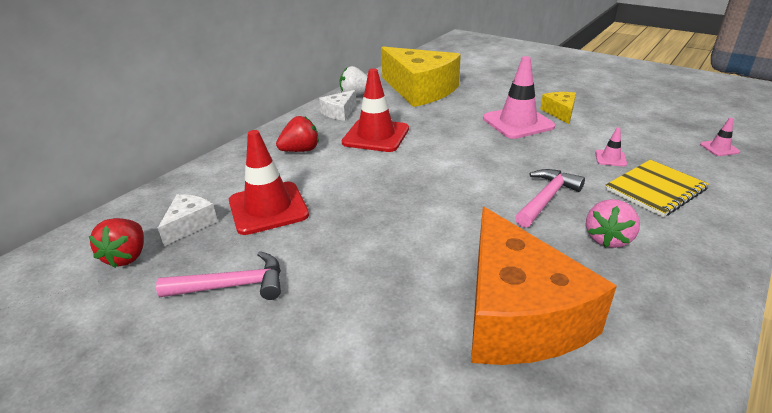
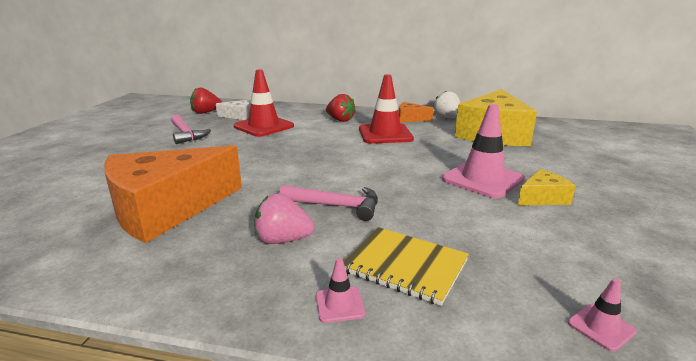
camera: 65 degrees right, 10 degrees down
white cheese [319,90,356,121] -> orange cheese [398,102,433,123]
pink traffic cone [595,128,627,167] -> pink traffic cone moved to [316,258,365,323]

